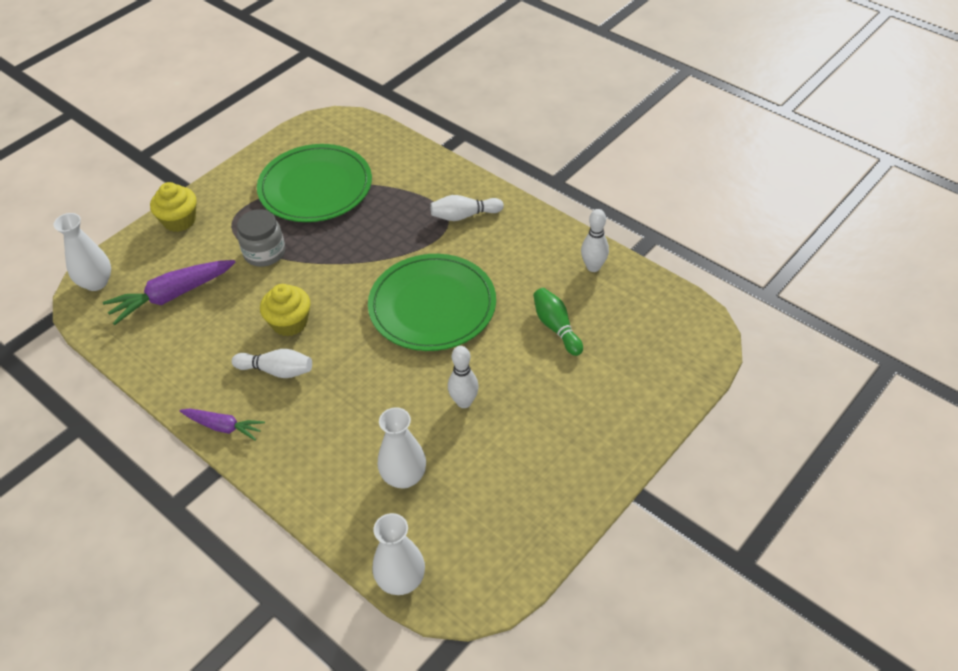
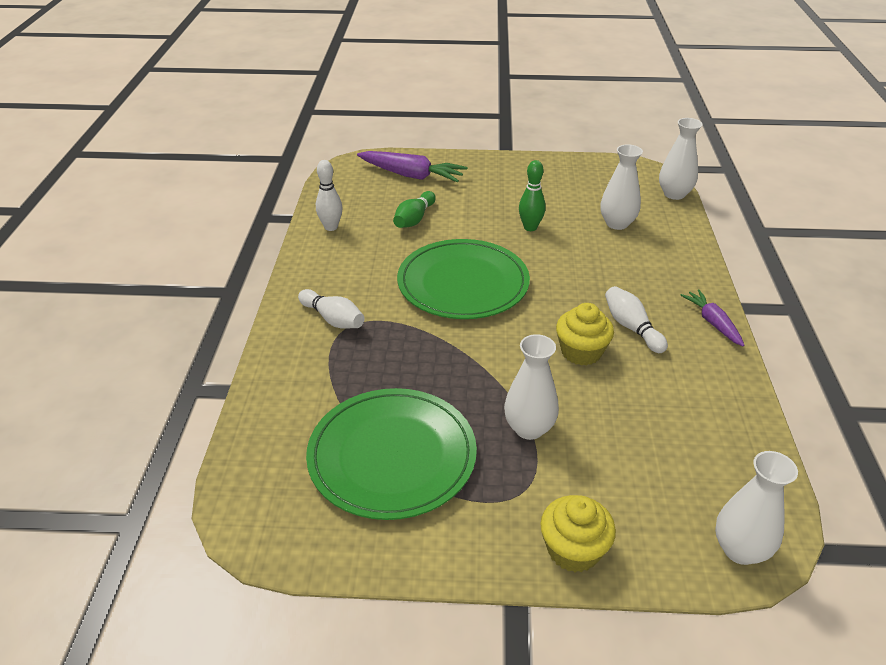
camera: 130 degrees left, 10 degrees down
purple carrot [103,260,236,325] -> purple carrot moved to [357,151,467,182]
grey jar [237,209,285,267] -> white vase [504,334,559,440]
white bowling pin [448,346,479,408] -> green bowling pin [519,160,546,231]

